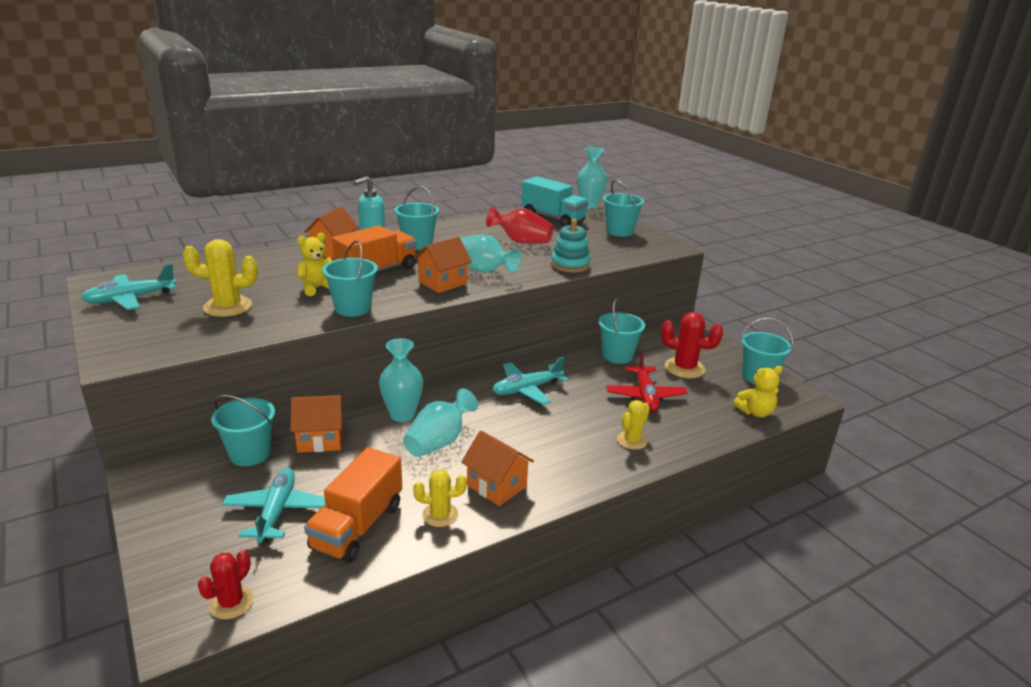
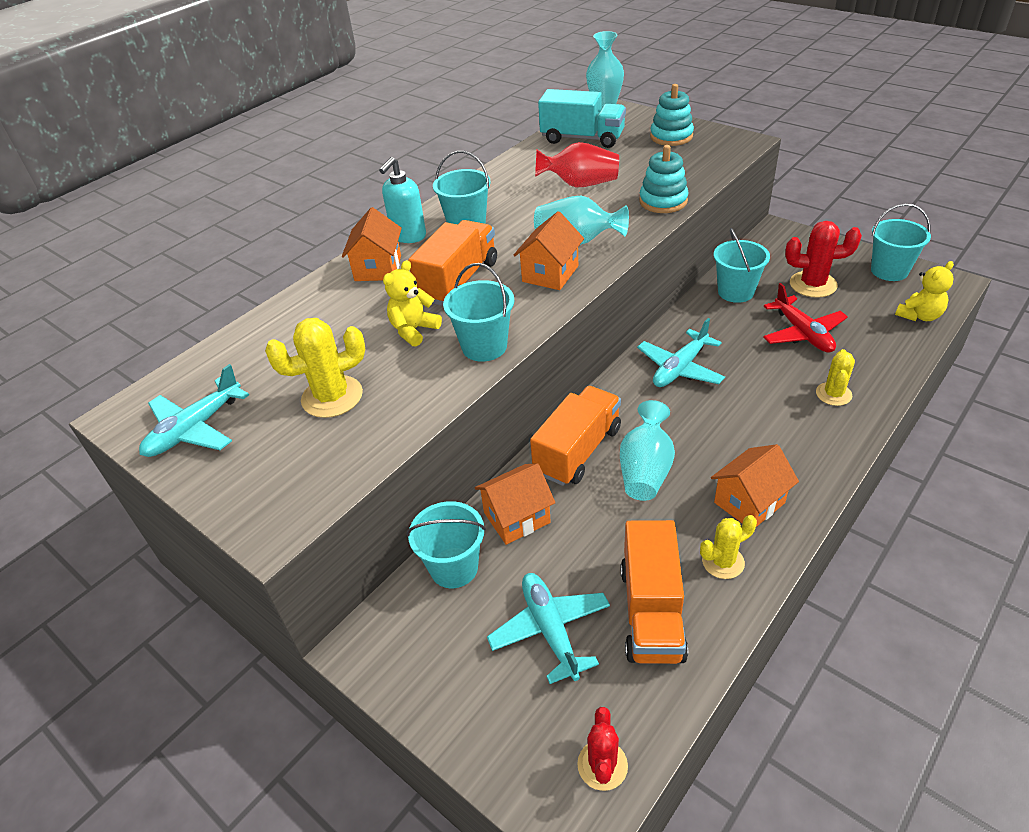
camera: 15 degrees left, 15 degrees up
turquoise vase [379,338,423,422] -> orange truck [530,386,621,486]
orange house [461,430,534,506] -> orange house turned 60 degrees counterclockwise [711,444,799,527]
turquoise bucket [603,180,644,237] -> turquoise stacking toy [650,84,694,146]

